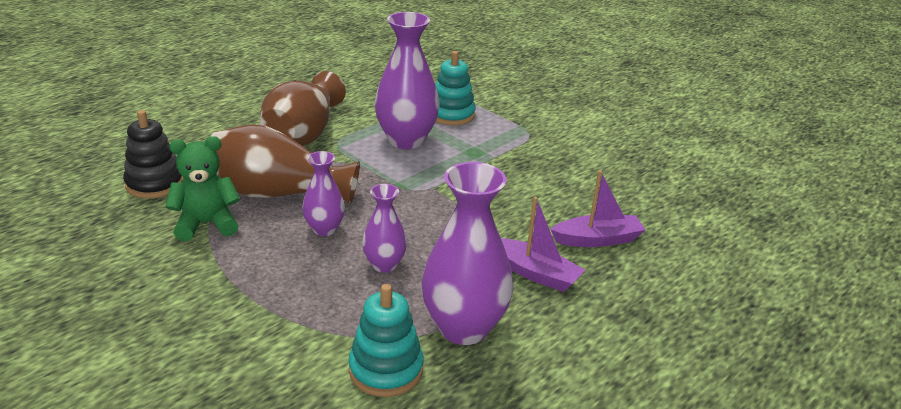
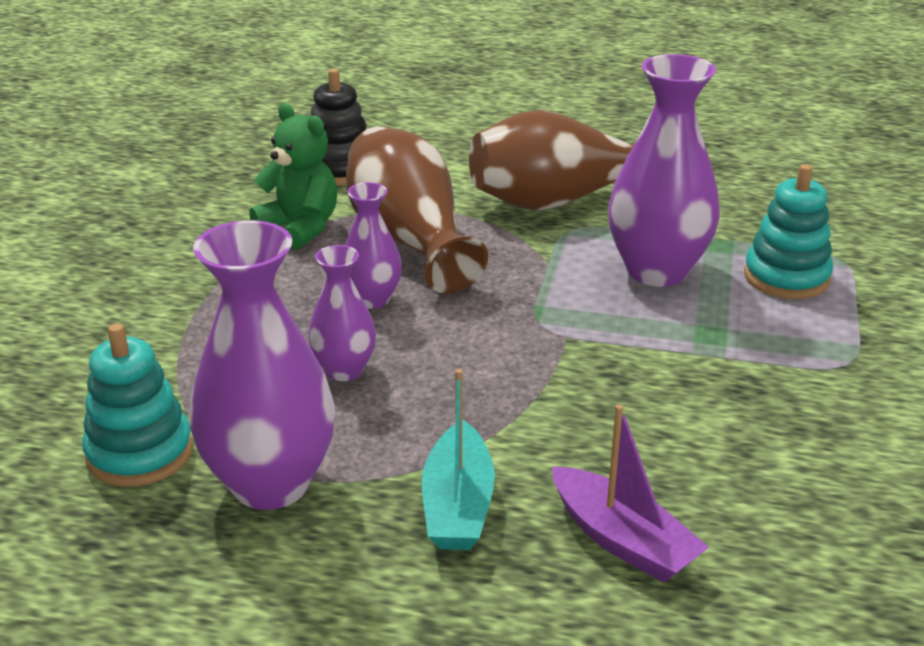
camera: 60 degrees right, 0 degrees up
purple boat [501,197,585,292] -> turquoise boat [422,369,495,550]

